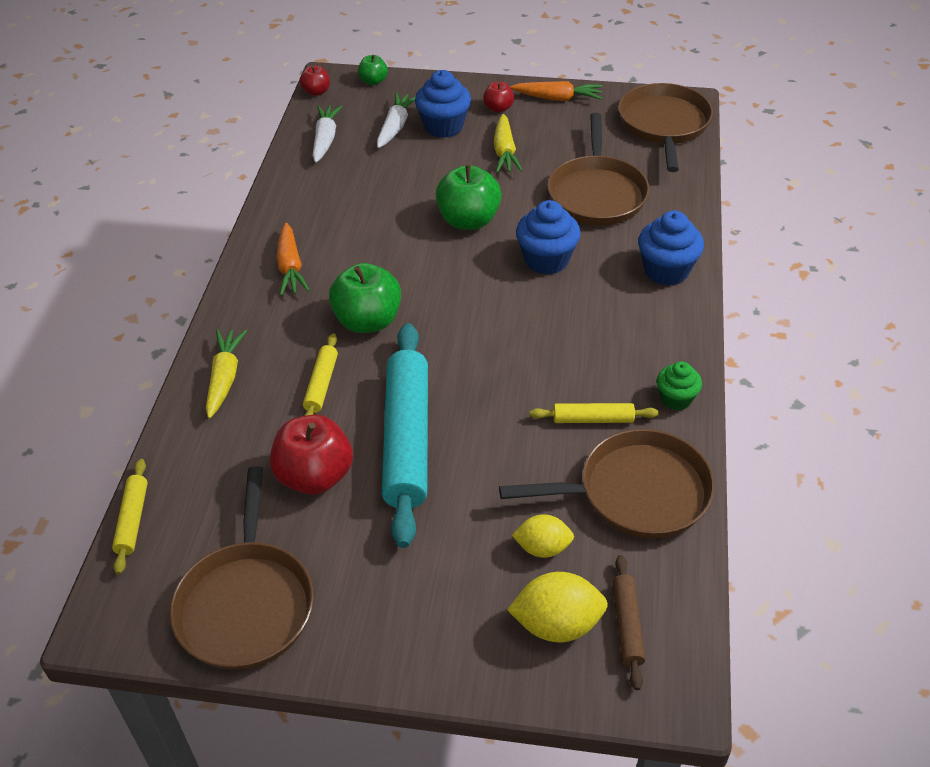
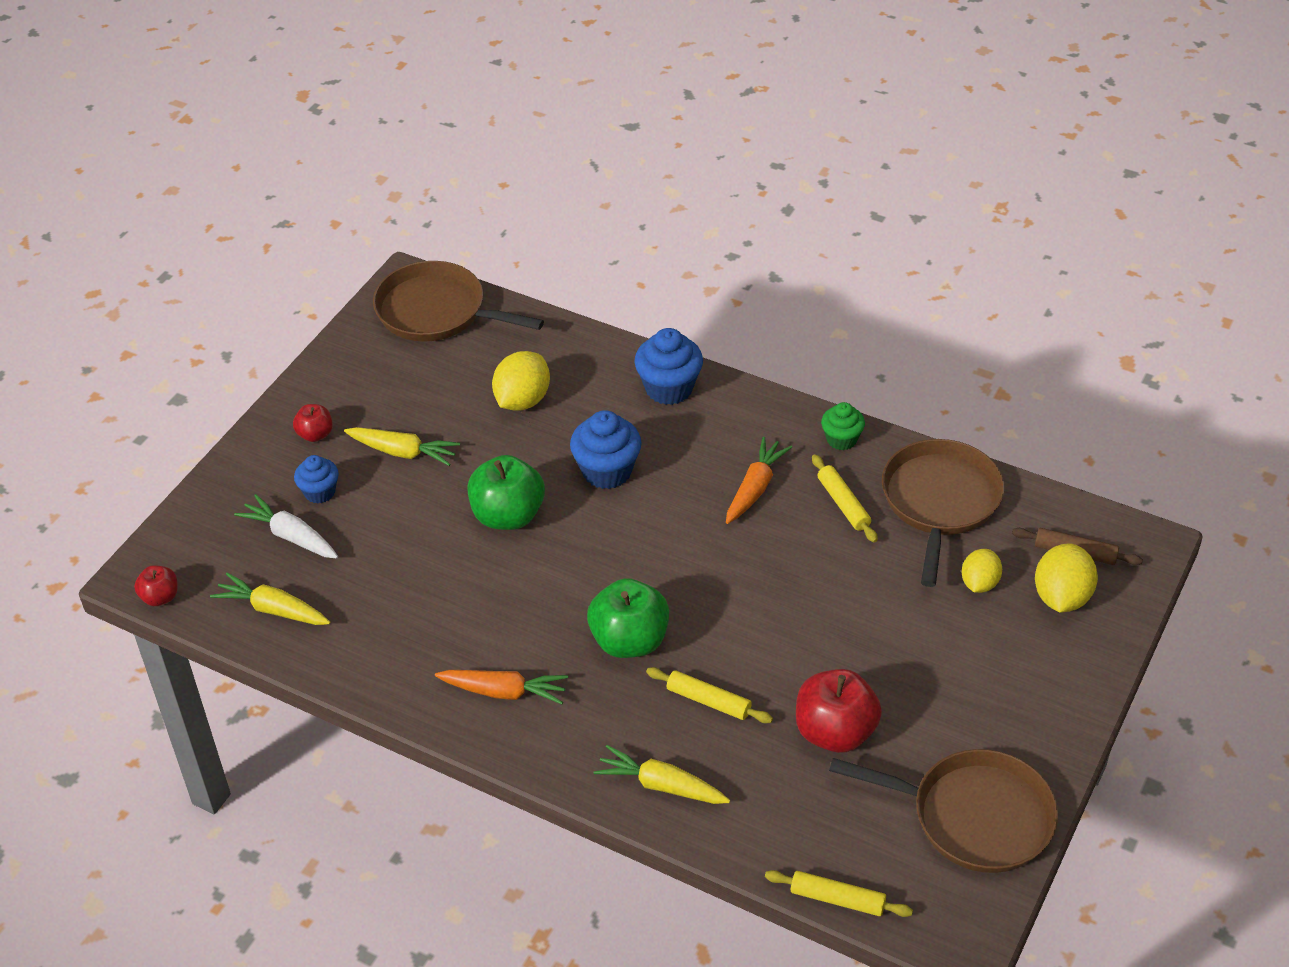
camera: 70 degrees left, 0 degrees up
white carrot [312,105,342,163] -> yellow carrot [210,573,330,625]
green apple [358,55,388,85] -> none
turquoise rolling pin [382,323,428,548] -> none
blue cupcake [415,70,471,138] -> blue cupcake [294,455,339,504], size x0.62
orange carrot [510,81,603,101] -> orange carrot moved to [726,437,792,524]
yellow rolling pin [530,403,659,423] -> yellow rolling pin turned 45 degrees counterclockwise [812,455,878,543]
brown pan [548,113,650,225] -> yellow lemon [492,351,550,411]

